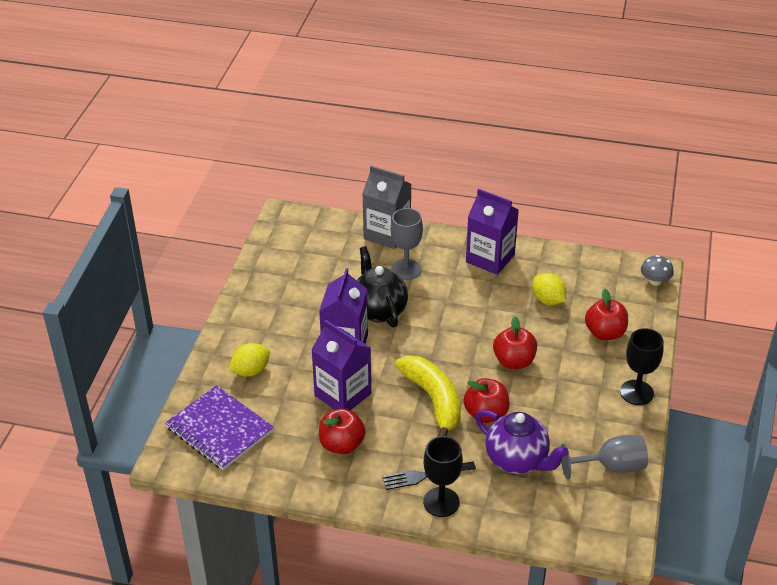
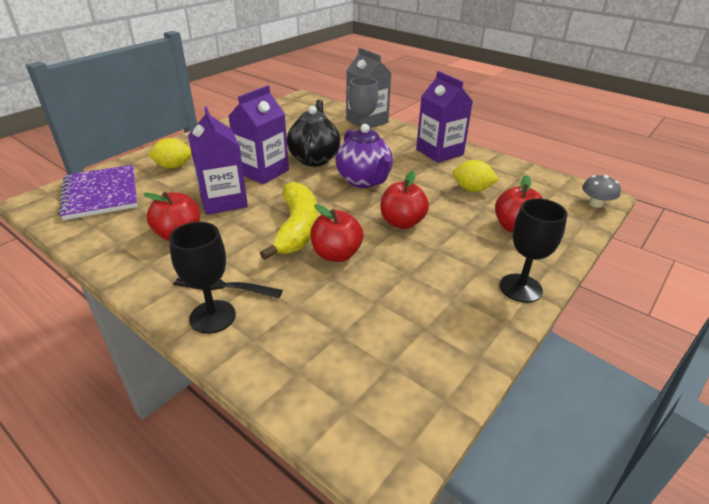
camera: 25 degrees right, 5 degrees down
purple teapot [475,410,569,474] -> purple teapot moved to [336,124,393,188]
yellow lemon [532,273,566,305] -> yellow lemon turned 60 degrees counterclockwise [453,160,499,192]
grey goblet [561,435,648,479] -> none

